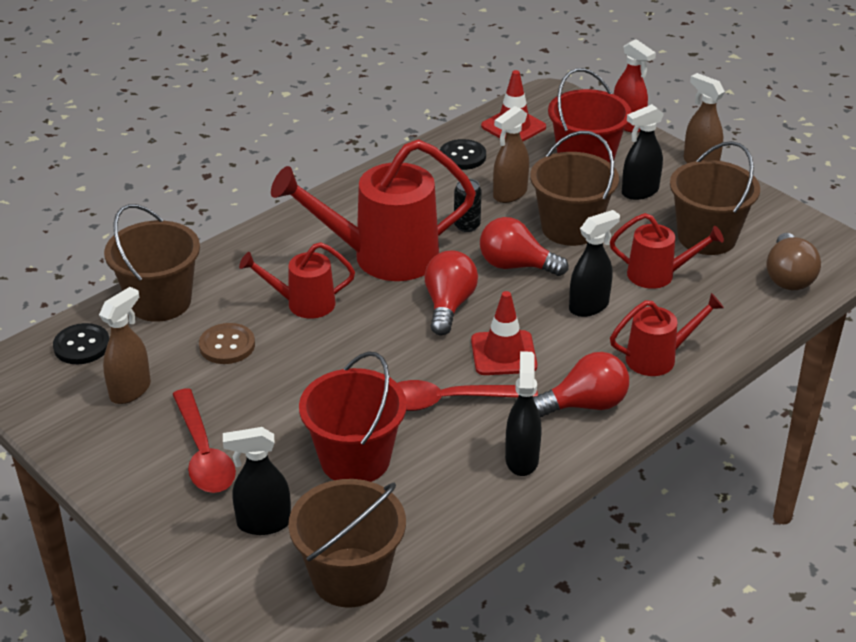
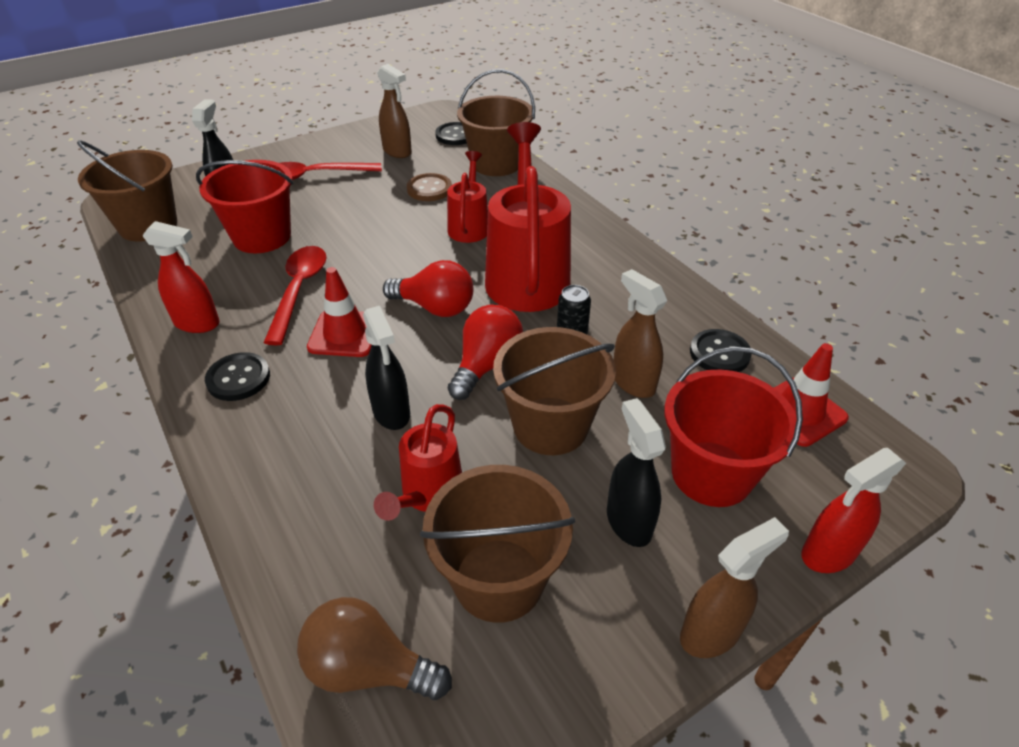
camera: 100 degrees right, 5 degrees up
black spray bottle [505,351,541,476] -> red spray bottle [142,221,220,333]
red light bulb [533,352,629,417] -> black button [205,352,270,401]
red watering can [610,293,724,376] -> none

